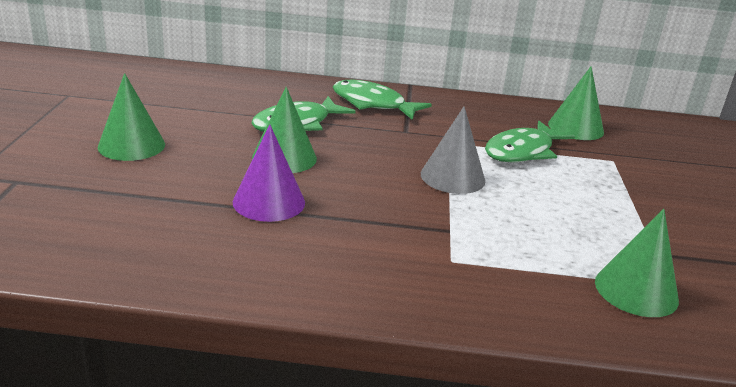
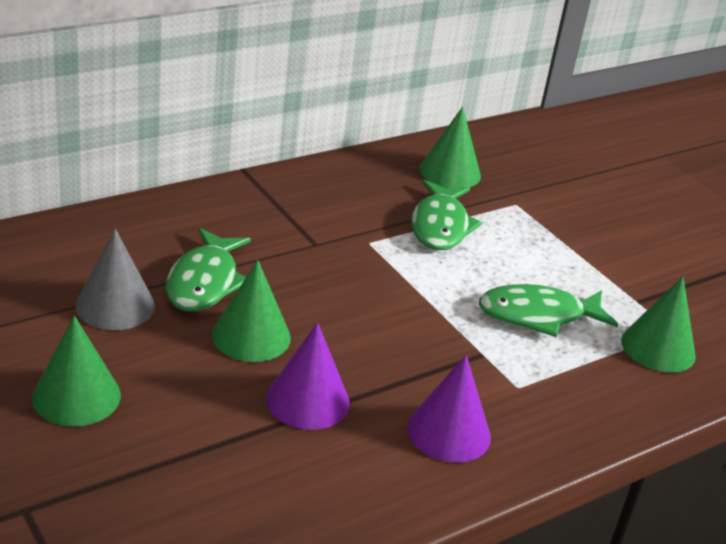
camera: 40 degrees left, 5 degrees up
green fish [333,79,432,120] -> green fish moved to [479,284,619,337]
grey cone [421,106,485,194] -> grey cone moved to [75,229,155,330]
none -> purple cone [407,355,491,463]

